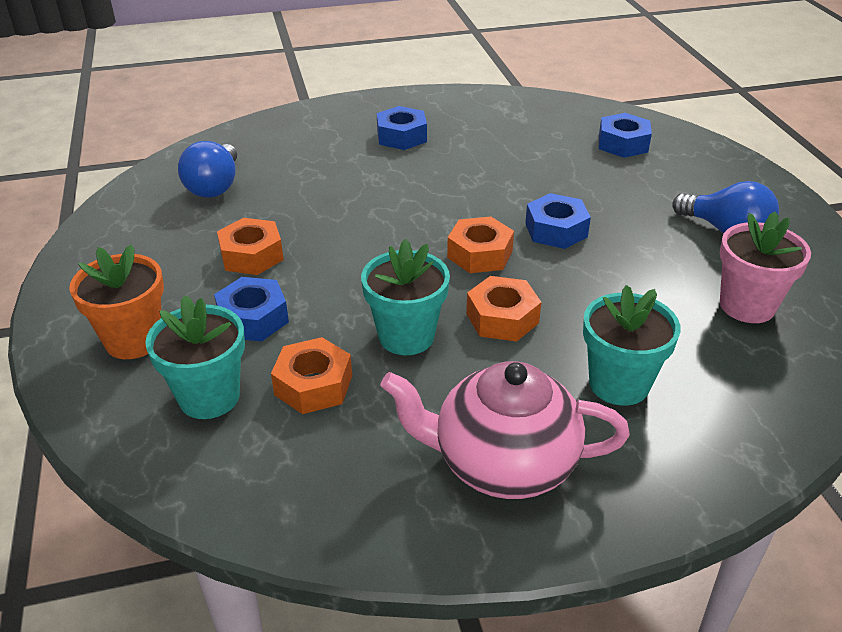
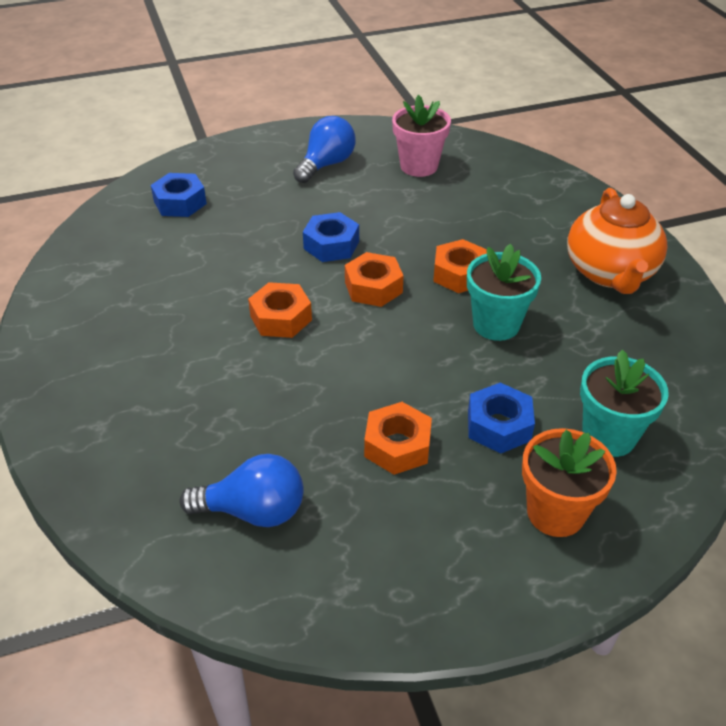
camera: 95 degrees left, 5 degrees up
orange nut [271,337,352,414] -> orange nut moved to [248,282,312,338]
blue nut [377,106,427,150] -> none
pink teapot [380,361,630,499] -> orange teapot [567,188,668,294]
turquoise flower pot [583,285,681,406] -> none

